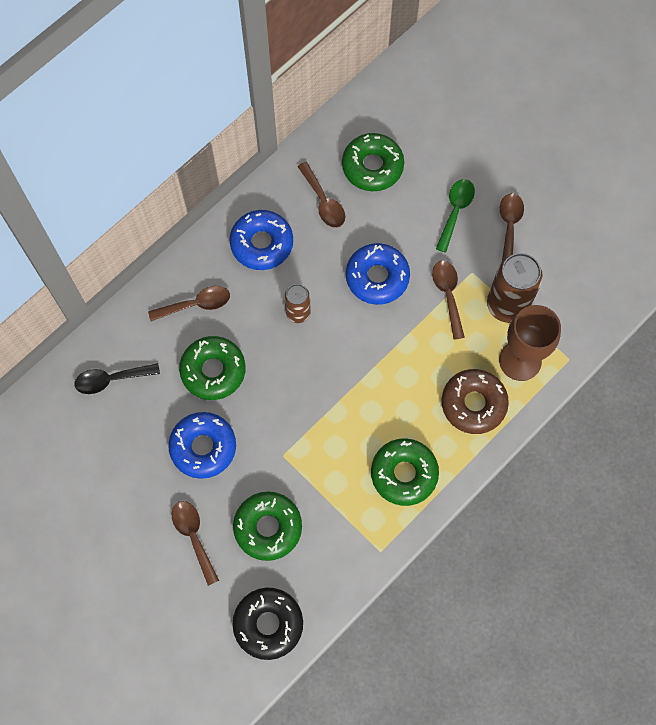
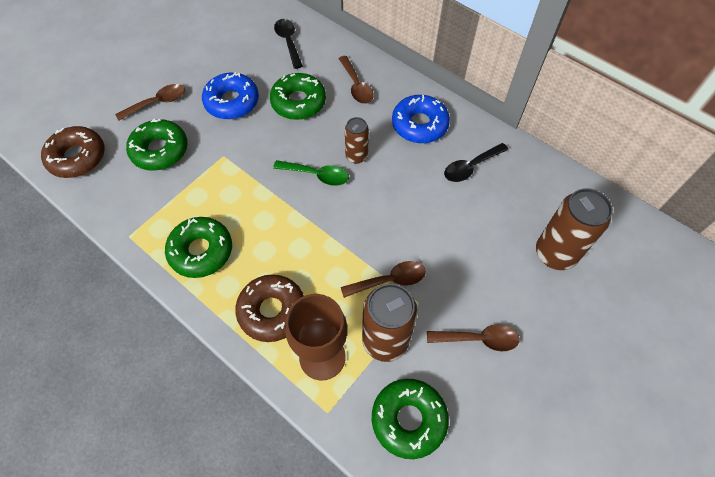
camera: 85 degrees right, 10 degrees down
black donut [232,588,303,660] -> brown donut [41,126,105,178]
brown spoon [297,162,345,228] -> black spoon [444,143,509,182]
green donut [342,133,404,191] -> green donut moved to [372,378,449,459]
blue donut [346,243,410,305] -> none
green spoon [436,179,475,253] -> green spoon moved to [273,160,349,186]
none -> brown can [536,188,613,270]

